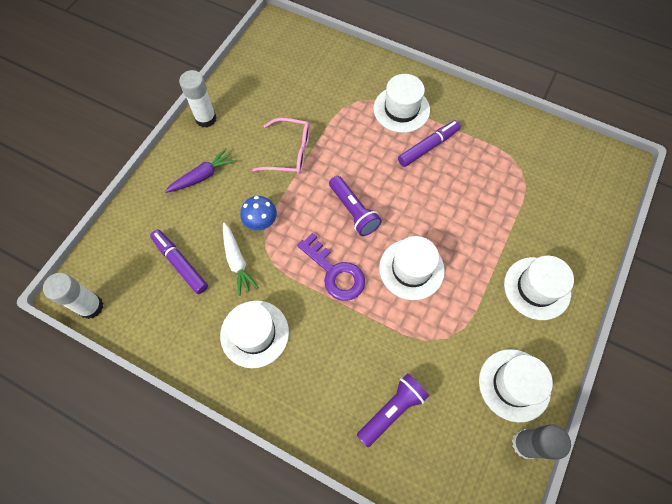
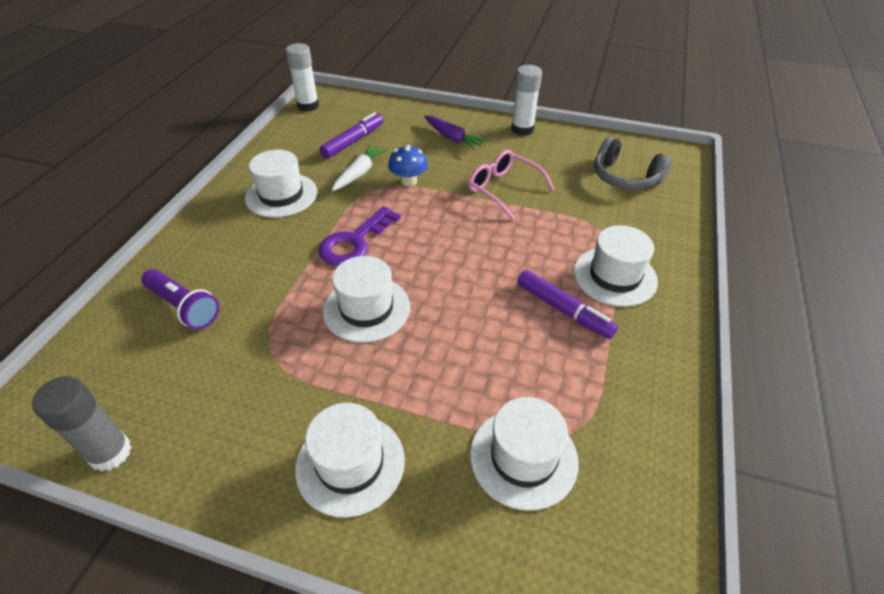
camera: 80 degrees right, 20 degrees down
white carrot [223,223,259,296] -> white carrot turned 150 degrees clockwise [332,144,388,191]
pink glasses [252,118,310,174] -> pink glasses turned 135 degrees clockwise [468,150,554,220]
purple flashlight [329,176,382,236] -> none
white hat [479,349,553,422] -> white hat moved to [470,397,579,511]
none -> grey headphones [594,137,672,190]

